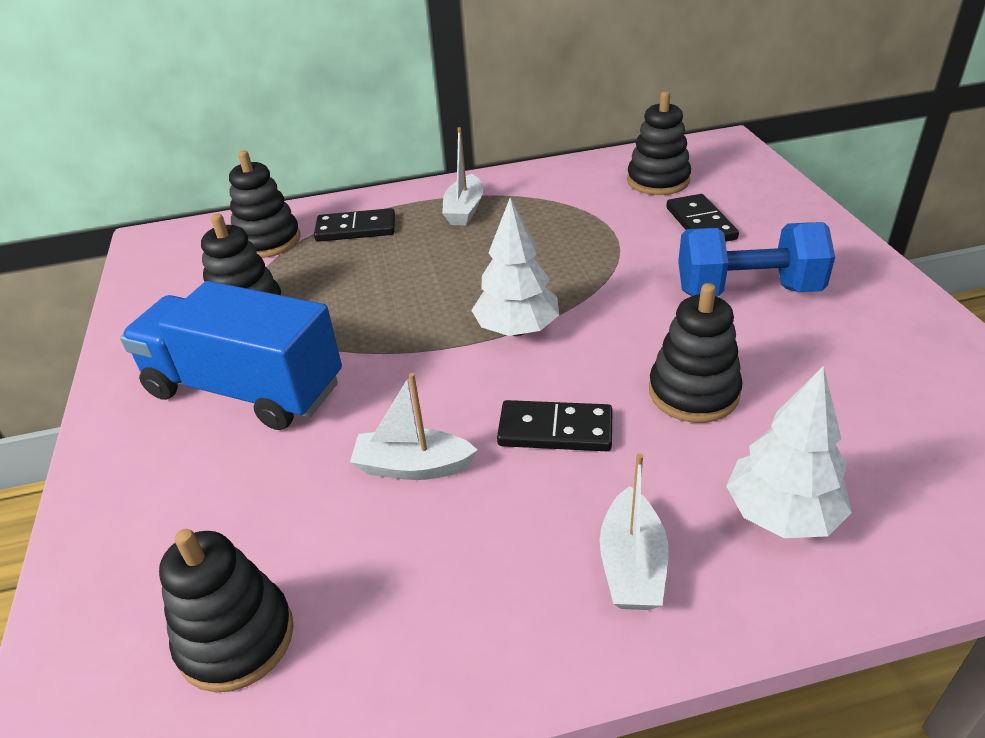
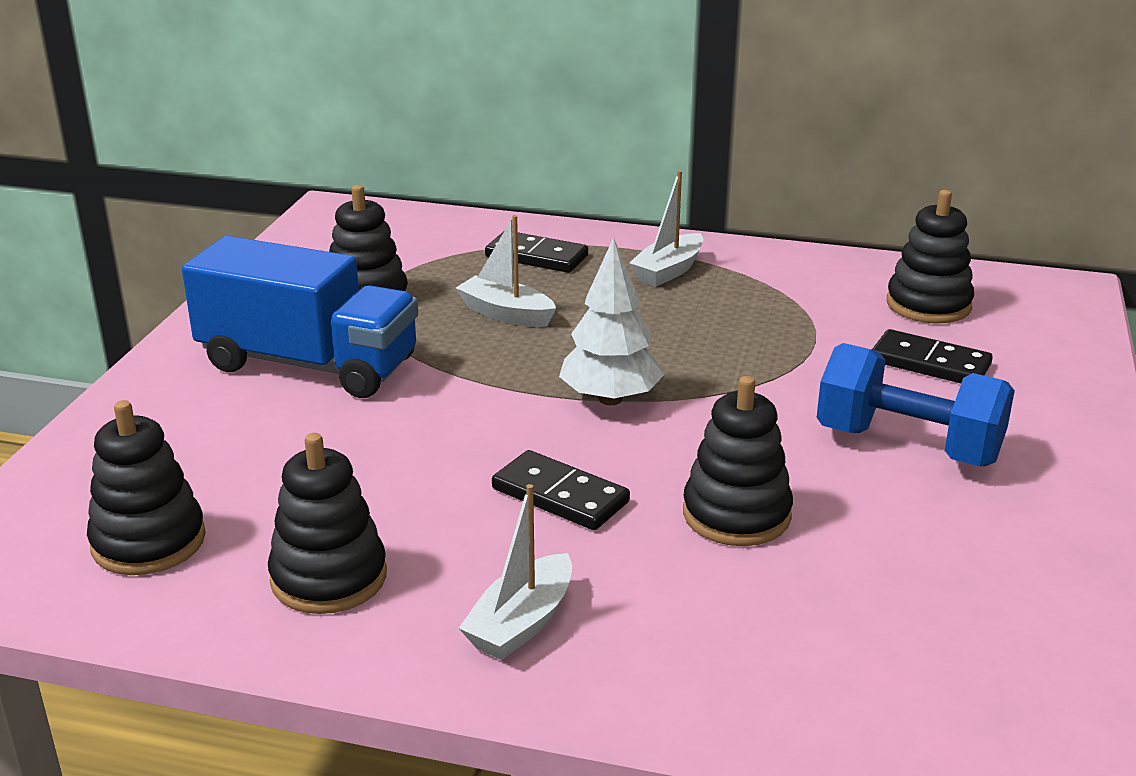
camera: 25 degrees right, 10 degrees down
blue truck [120,281,342,430] -> blue truck turned 150 degrees clockwise [182,236,418,398]
black stacking toy [229,151,301,258] -> black stacking toy moved to [268,433,387,614]
white boat [350,373,478,480] -> white boat moved to [456,215,556,327]
black domino [666,194,739,242] -> black domino turned 75 degrees counterclockwise [872,329,993,383]
white tree [726,366,852,538] -> none

